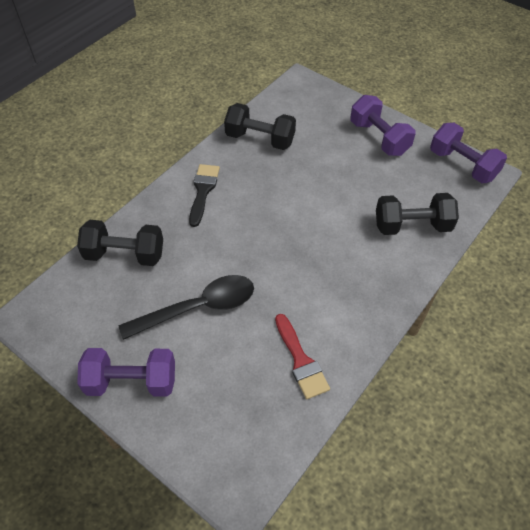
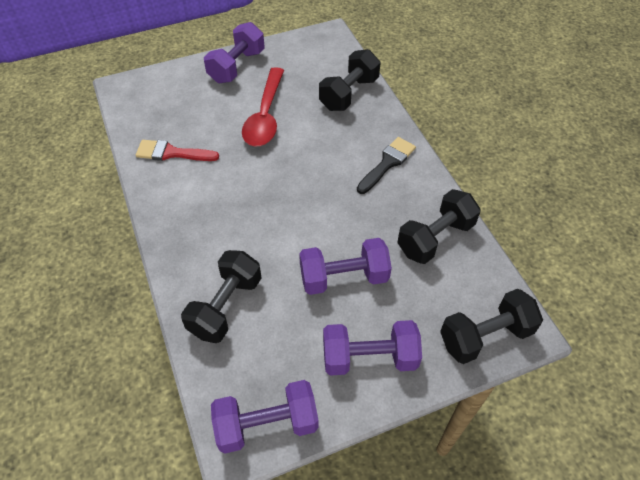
camera: 120 degrees right, 0 degrees up
black spoon [119,275,254,340] -> red spoon [242,67,284,146]
black brush [189,164,220,227] -> black brush turned 90 degrees counterclockwise [357,137,416,194]
none -> purple dumbbell [299,238,392,295]
none -> black dumbbell [440,289,543,364]

